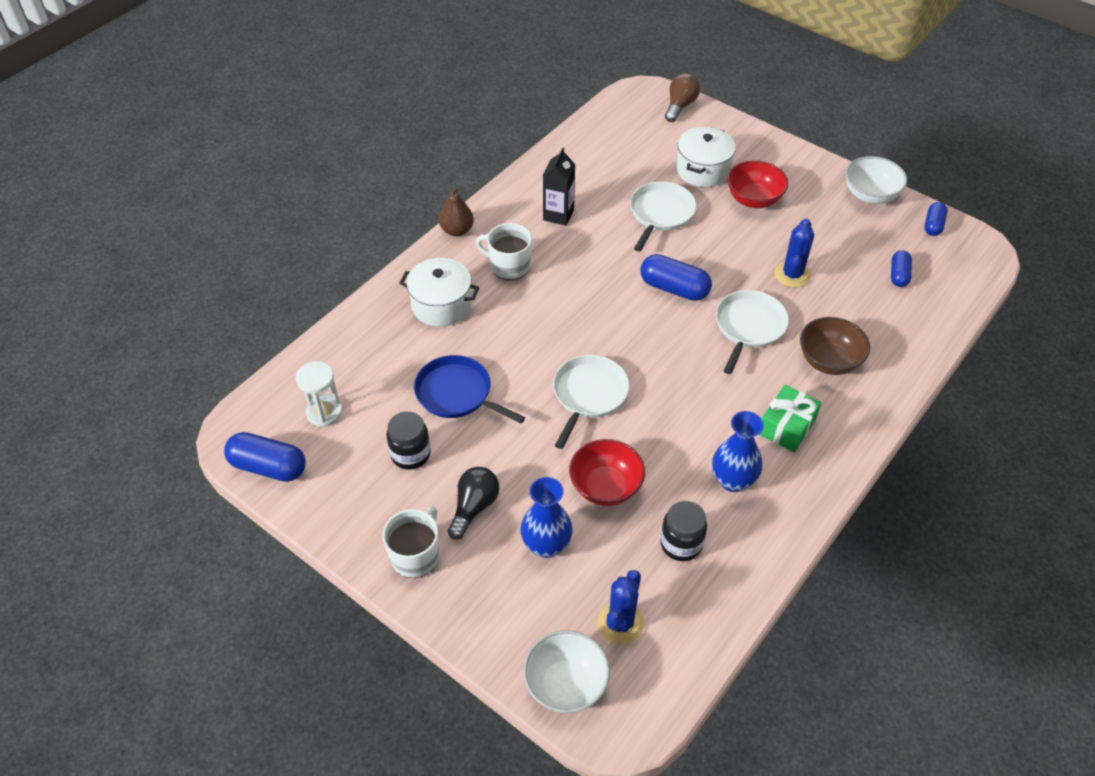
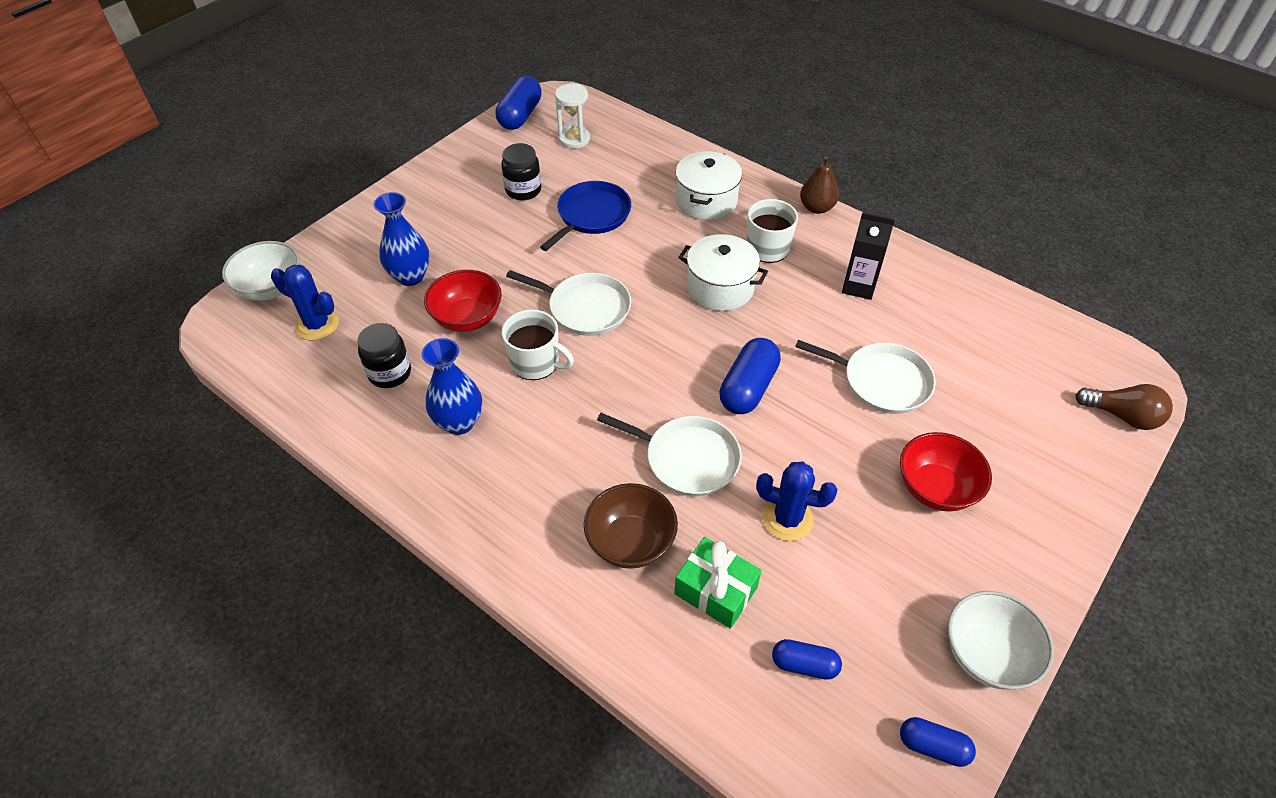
camera: 90 degrees right, 0 degrees up
white mug [382,506,439,578] -> white mug moved to [502,309,574,380]
black light bulb [448,467,500,540] -> none
white pot [676,127,736,187] -> white pot moved to [678,234,768,311]
green gift [759,385,822,452] -> green gift moved to [674,537,762,629]

